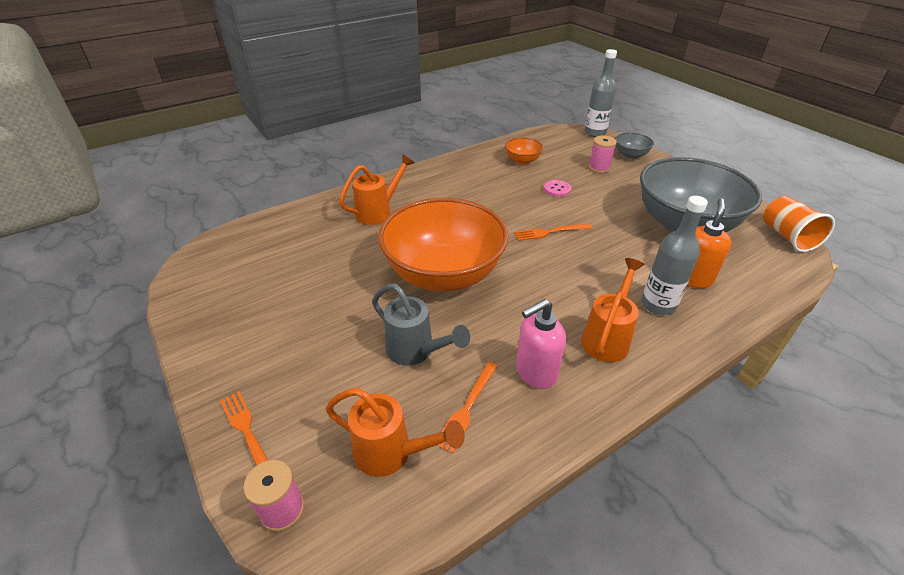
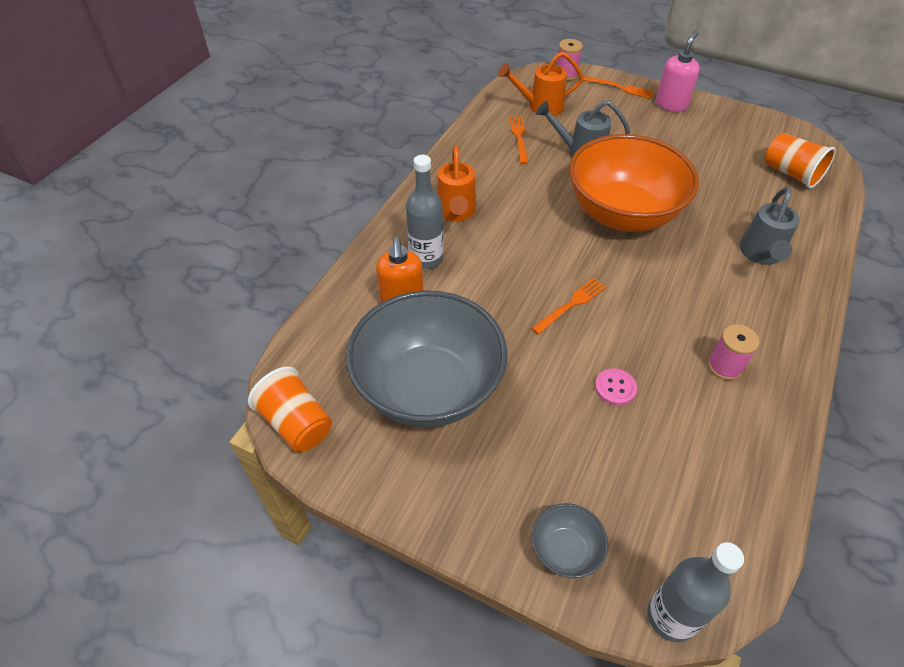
camera: 150 degrees right, 10 degrees up
orange watering can [339,154,414,225] -> grey watering can [740,187,799,265]
orange bowl [505,137,543,165] -> none
pink soap dispenser [516,299,566,389] -> pink soap dispenser moved to [656,31,700,112]
pink spool [588,136,617,173] -> pink spool moved to [708,324,760,380]
none -> orange cup [765,133,836,189]

